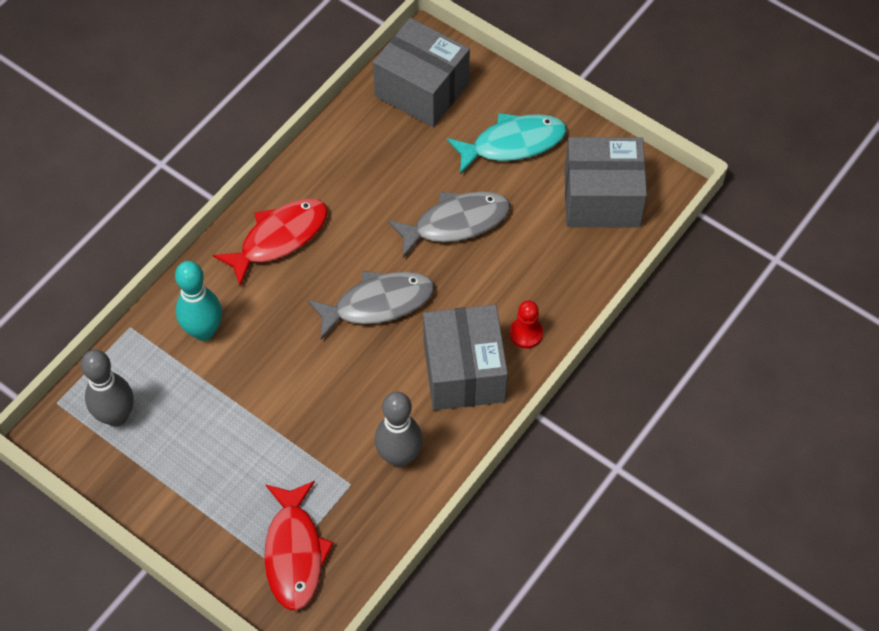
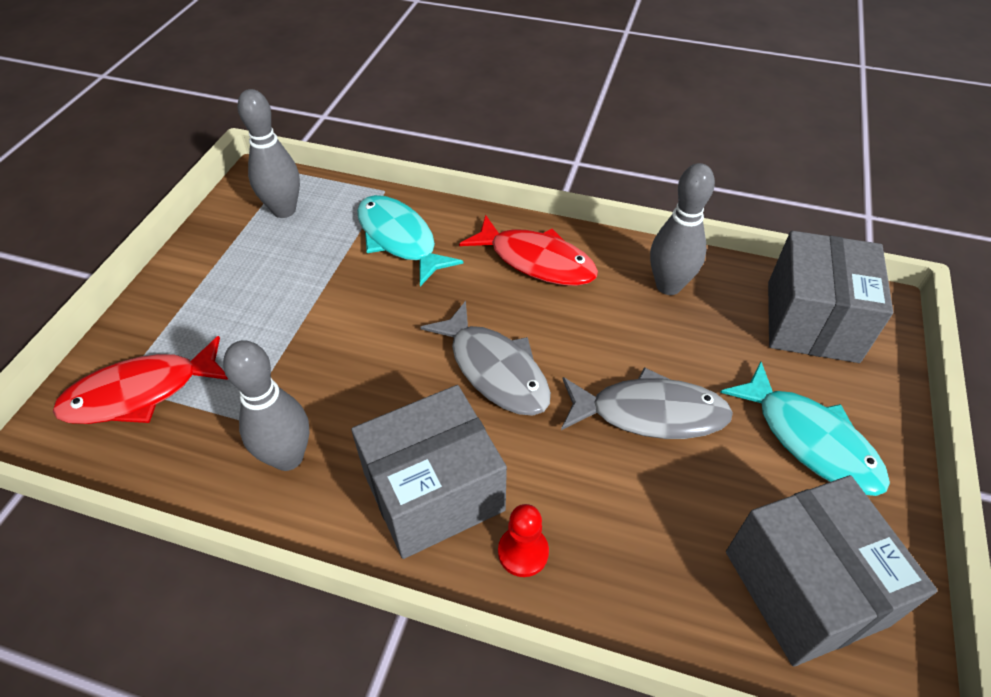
camera: 70 degrees right, 10 degrees down
turquoise bowling pin [175,261,222,341] -> turquoise fish [357,195,463,286]
grey fish [388,191,510,258] -> grey fish turned 45 degrees counterclockwise [561,367,733,439]
none -> grey bowling pin [650,163,715,295]

